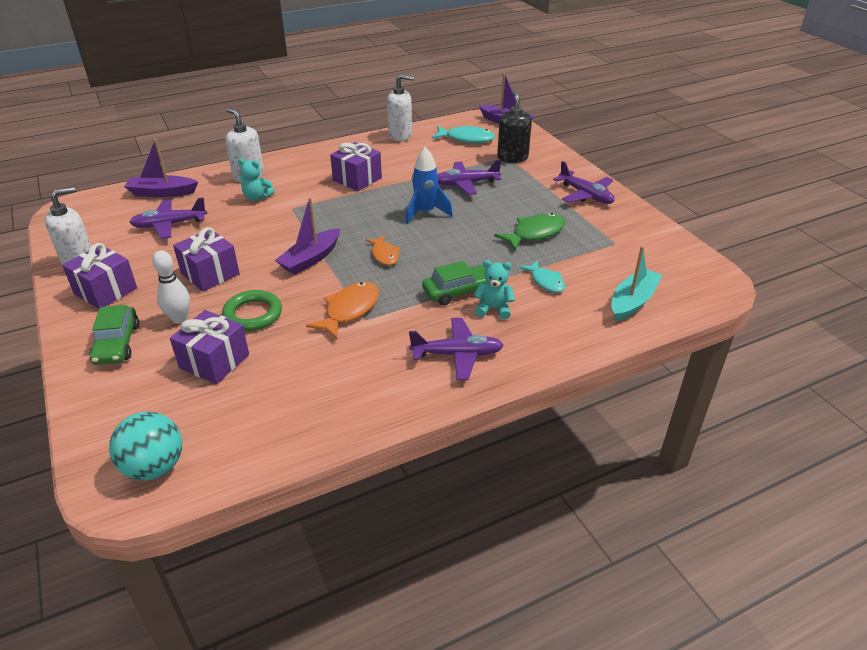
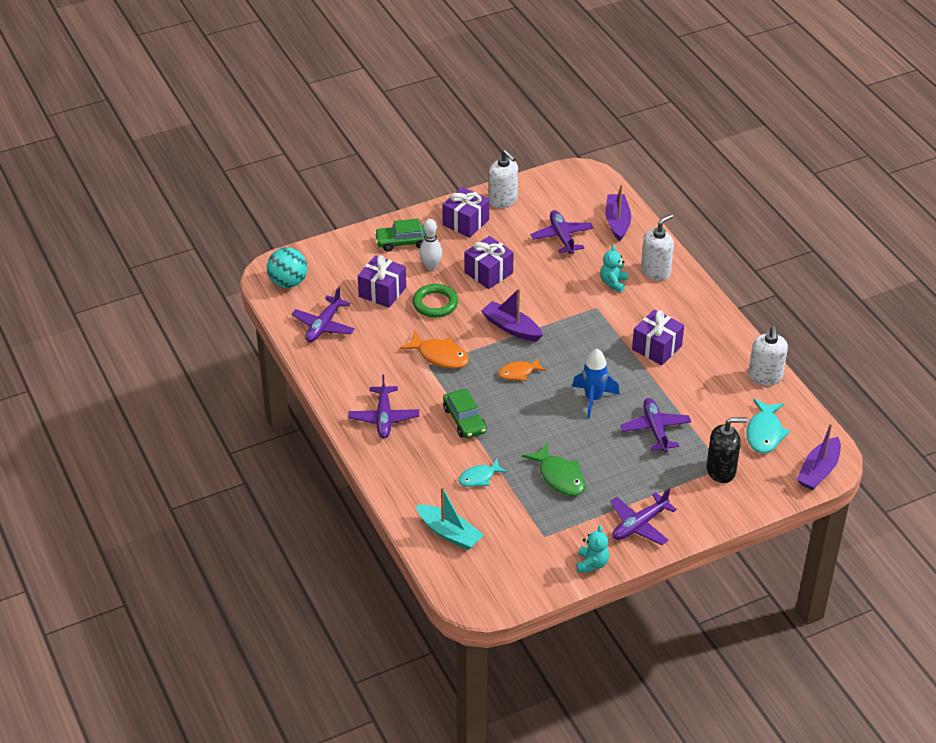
camera: 90 degrees right, 5 degrees up
turquoise teddy bear [474,260,515,320] -> turquoise teddy bear moved to [577,525,609,573]
none -> purple plane [291,287,355,342]

